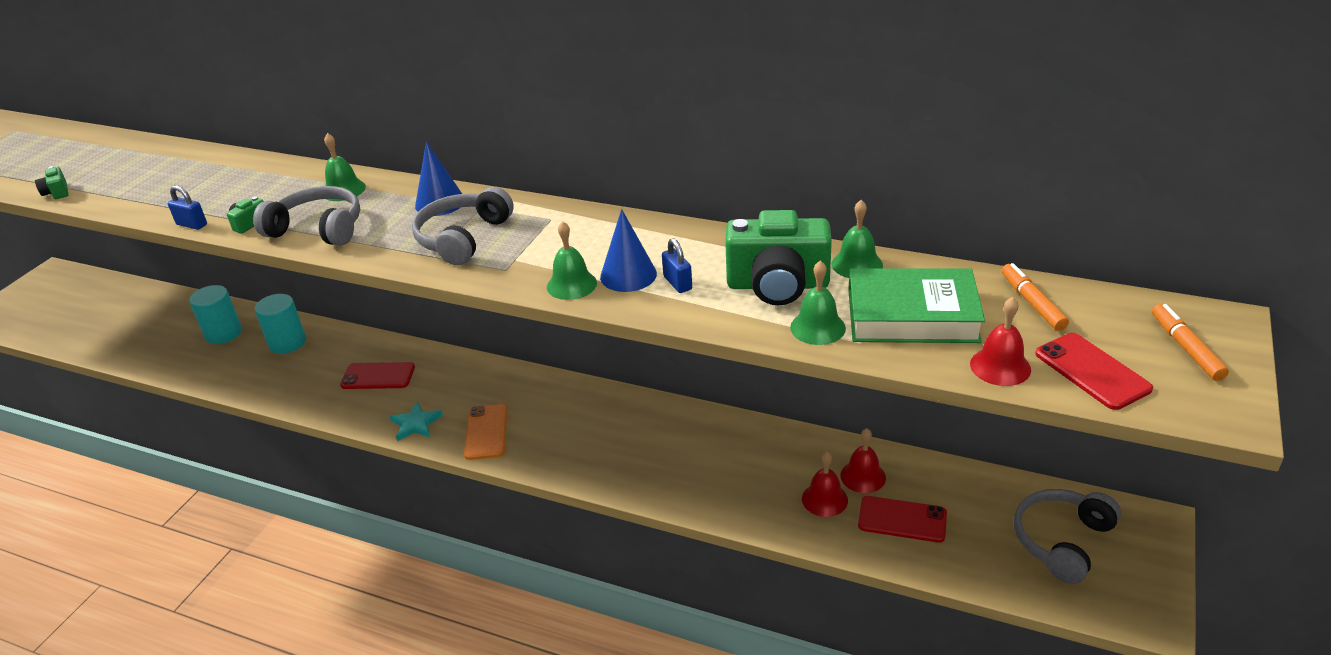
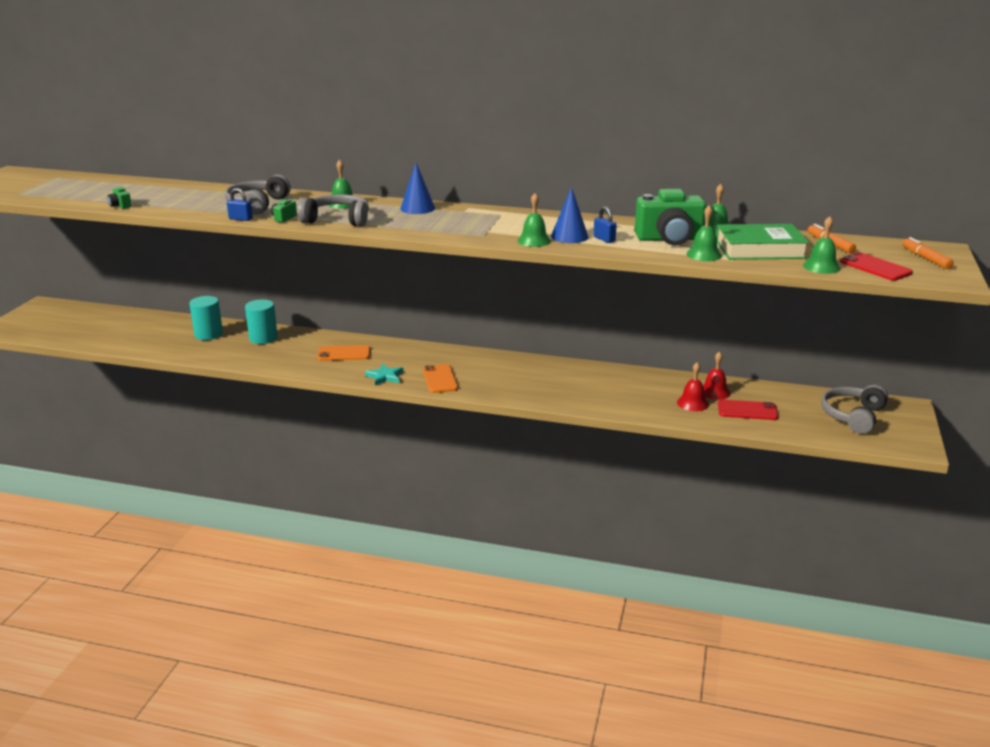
camera: 10 degrees left, 10 degrees down
red phone [340,362,415,389] -> orange phone [317,345,370,361]
grey headphones [412,187,514,265] -> grey headphones moved to [225,174,291,215]
red bell [970,297,1031,386] -> green bell [803,216,840,274]

